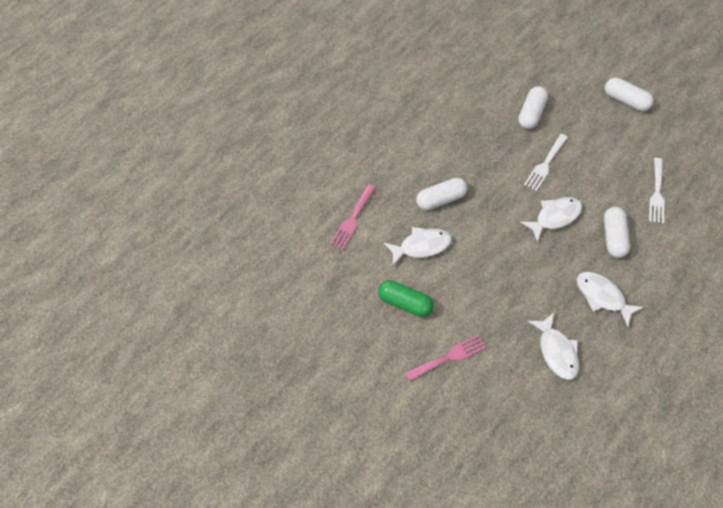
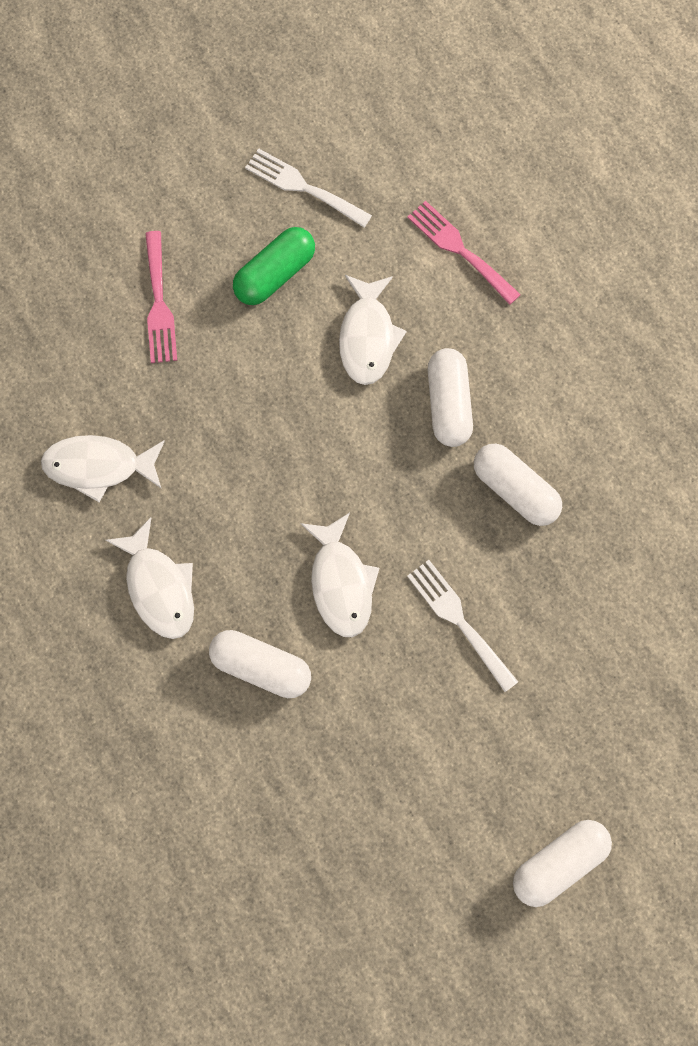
camera: 110 degrees right, 15 degrees up
white capsule [518,86,548,129] -> white capsule moved to [474,444,562,526]
white fish [576,272,644,327] -> white fish turned 90 degrees clockwise [106,517,194,639]
white fork [649,158,665,224] -> white fork moved to [245,148,372,227]

